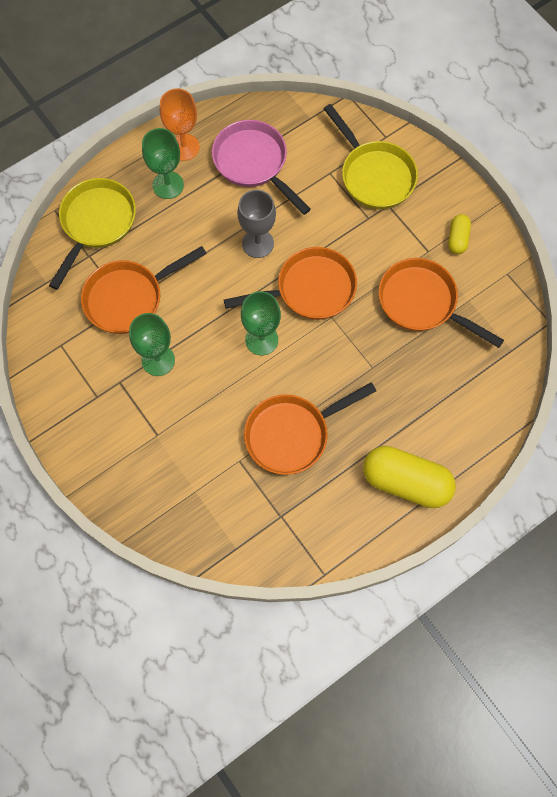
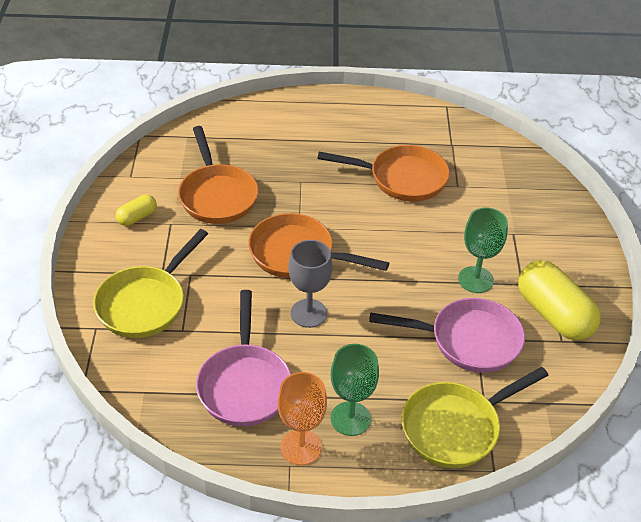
camera: 145 degrees left, 25 degrees down
orange pan [81,246,207,334] -> pink pan [369,298,525,373]
green goblet [241,291,281,355] -> none
yellow pan [324,104,418,209] -> yellow pan turned 150 degrees counterclockwise [93,229,208,338]
yellow capsule [363,446,456,508] -> yellow capsule moved to [518,260,601,340]

